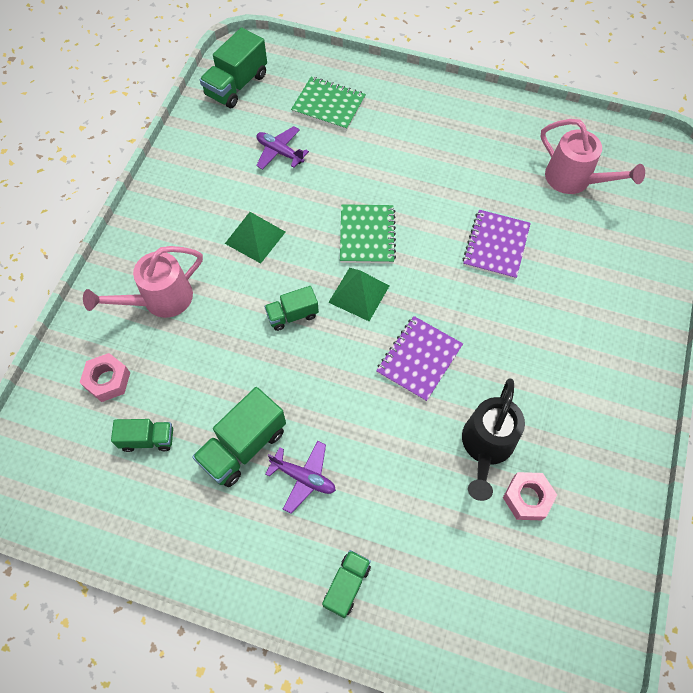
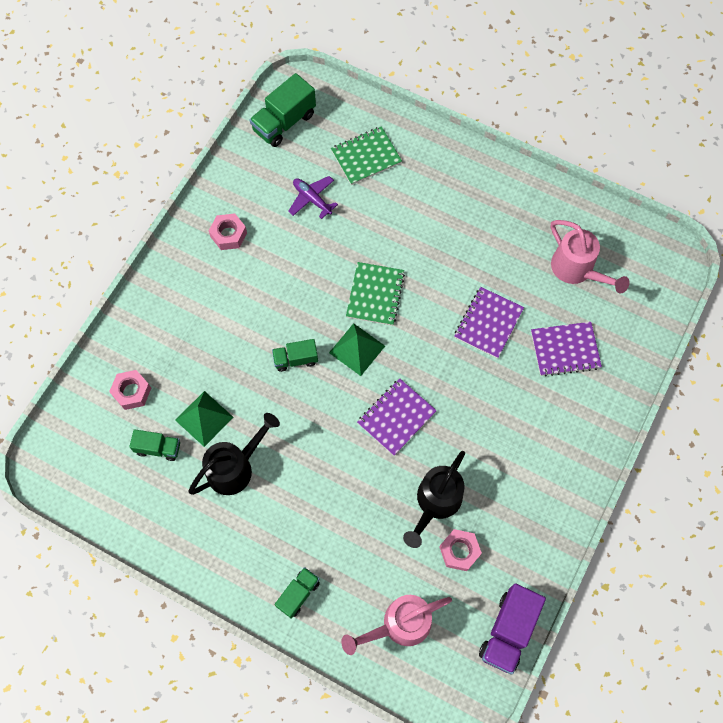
camera: 10 degrees right, 5 degrees up
pink watering can [83,246,203,318] -> pink watering can moved to [341,595,452,655]
green truck [192,387,286,487] -> black watering can [188,413,280,495]
green pyramid [225,212,285,263] -> green pyramid moved to [175,391,234,447]
purple plane [265,441,336,514] -> none
green notebook [291,77,366,131] -> green notebook turned 60 degrees counterclockwise [331,126,402,185]
none -> pink nut [209,213,247,250]
none -> purple truck [479,583,546,674]
none -> purple notebook [531,322,602,377]

